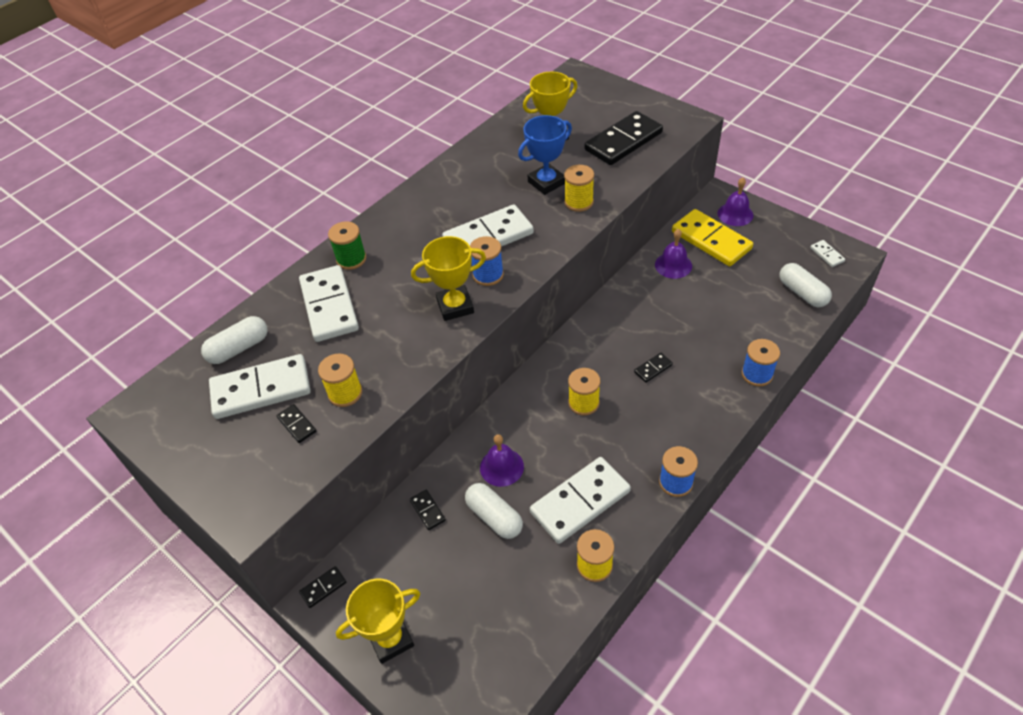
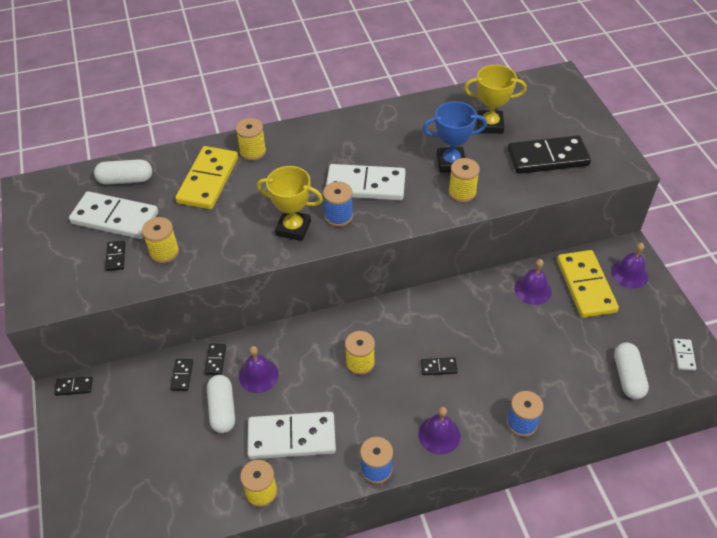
camera: 30 degrees right, 0 degrees up
white domino [299,265,359,342] -> yellow domino [175,146,238,209]
green spool [328,221,366,270] -> yellow spool [236,118,266,161]
yellow trophy [336,578,420,664] -> none
none -> black domino [204,344,226,375]
none -> purple bell [418,407,460,455]

